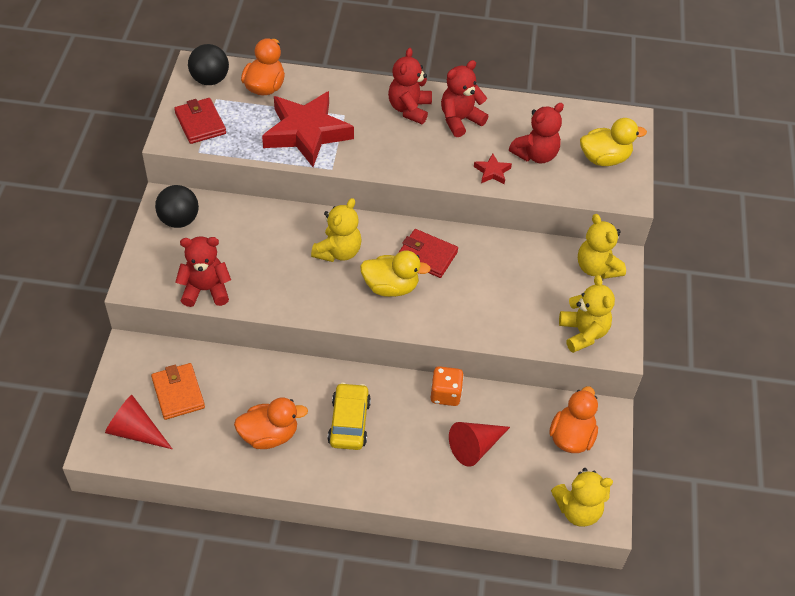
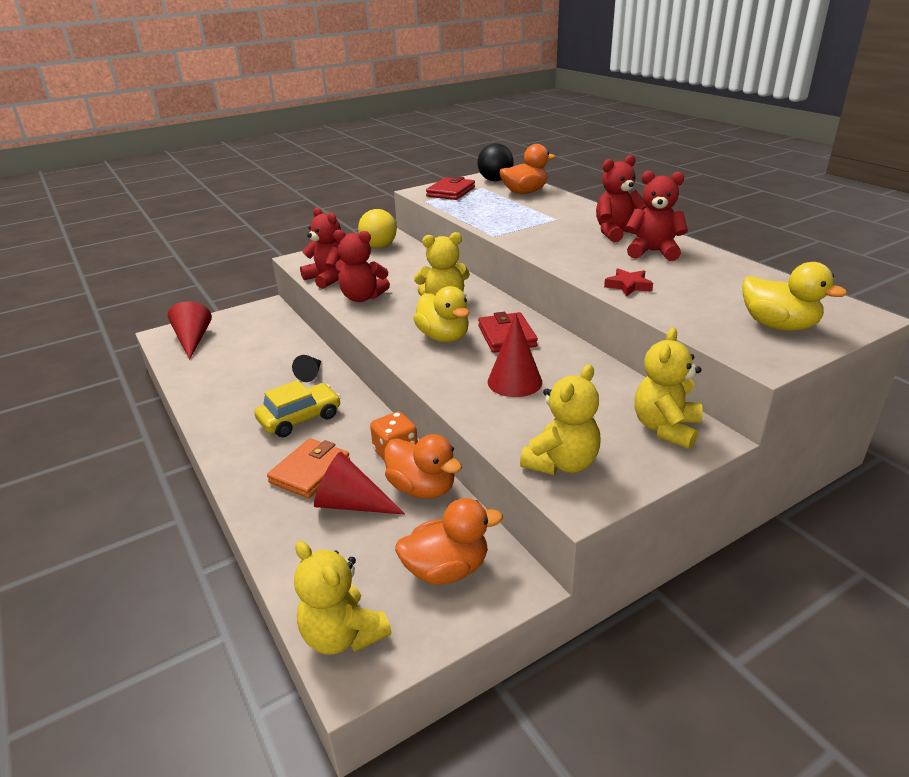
camera: 55 degrees right, 20 degrees down
orange wallet [151,363,205,420] -> orange wallet moved to [267,438,350,499]
black ball [155,185,199,228] -> yellow ball [358,209,397,248]
orange duck [234,397,308,449] -> orange duck moved to [384,434,462,499]
red star [262,91,354,167] -> none
red teddy bear [509,103,564,164] -> red teddy bear moved to [333,230,390,302]
none -> black cone [292,355,321,382]
none -> red cone [488,313,542,397]

